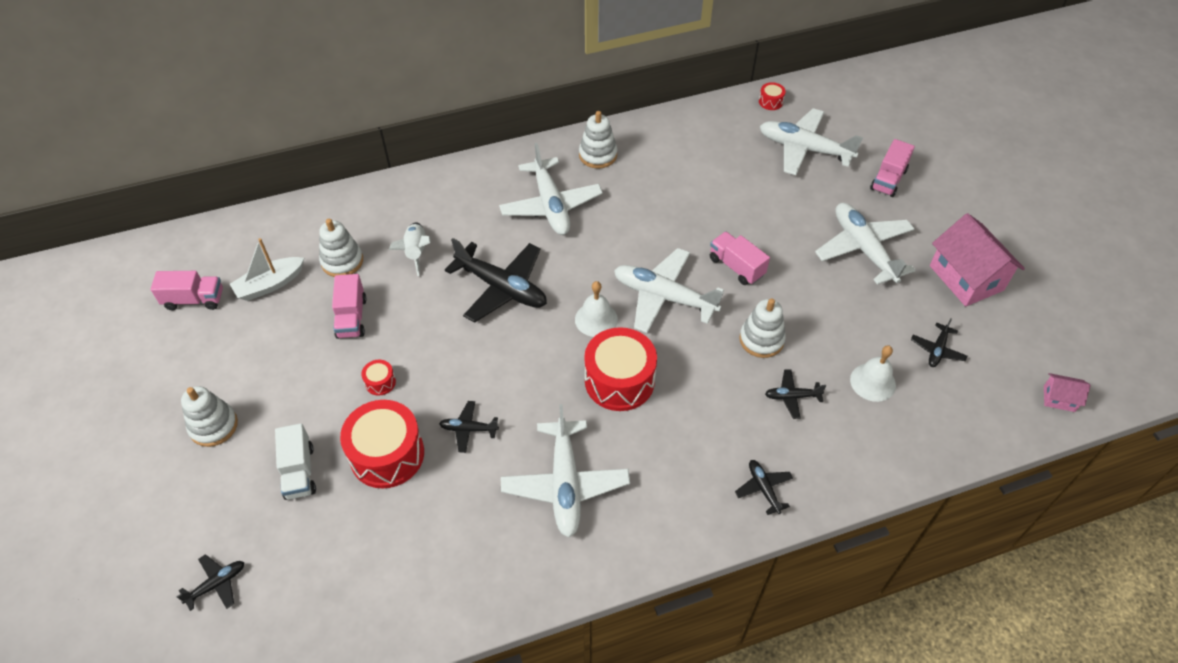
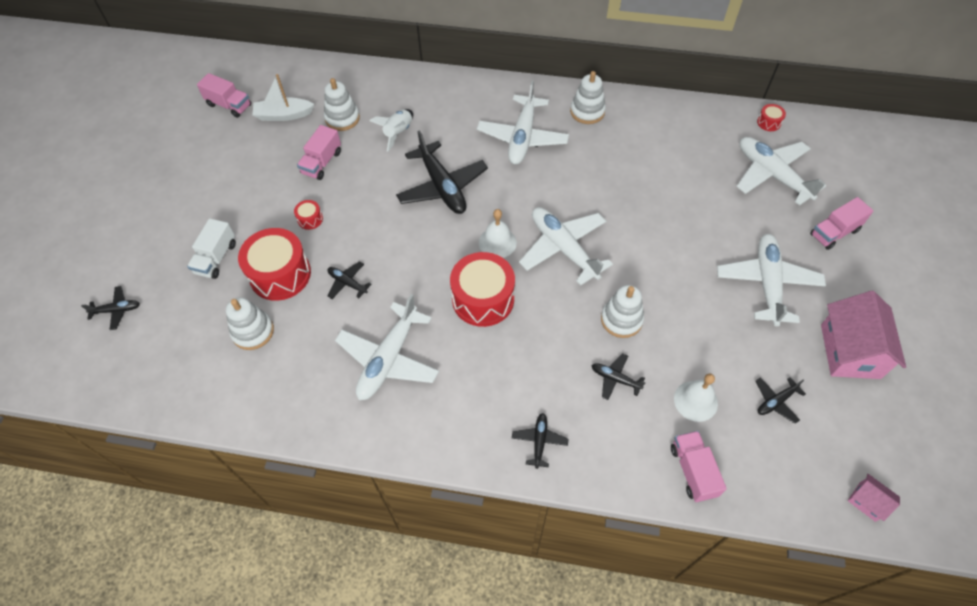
camera: 30 degrees right, 5 degrees up
white stacking toy [181,386,238,447] -> white stacking toy moved to [226,297,274,350]
pink truck [710,231,770,285] -> pink truck moved to [671,431,727,502]

